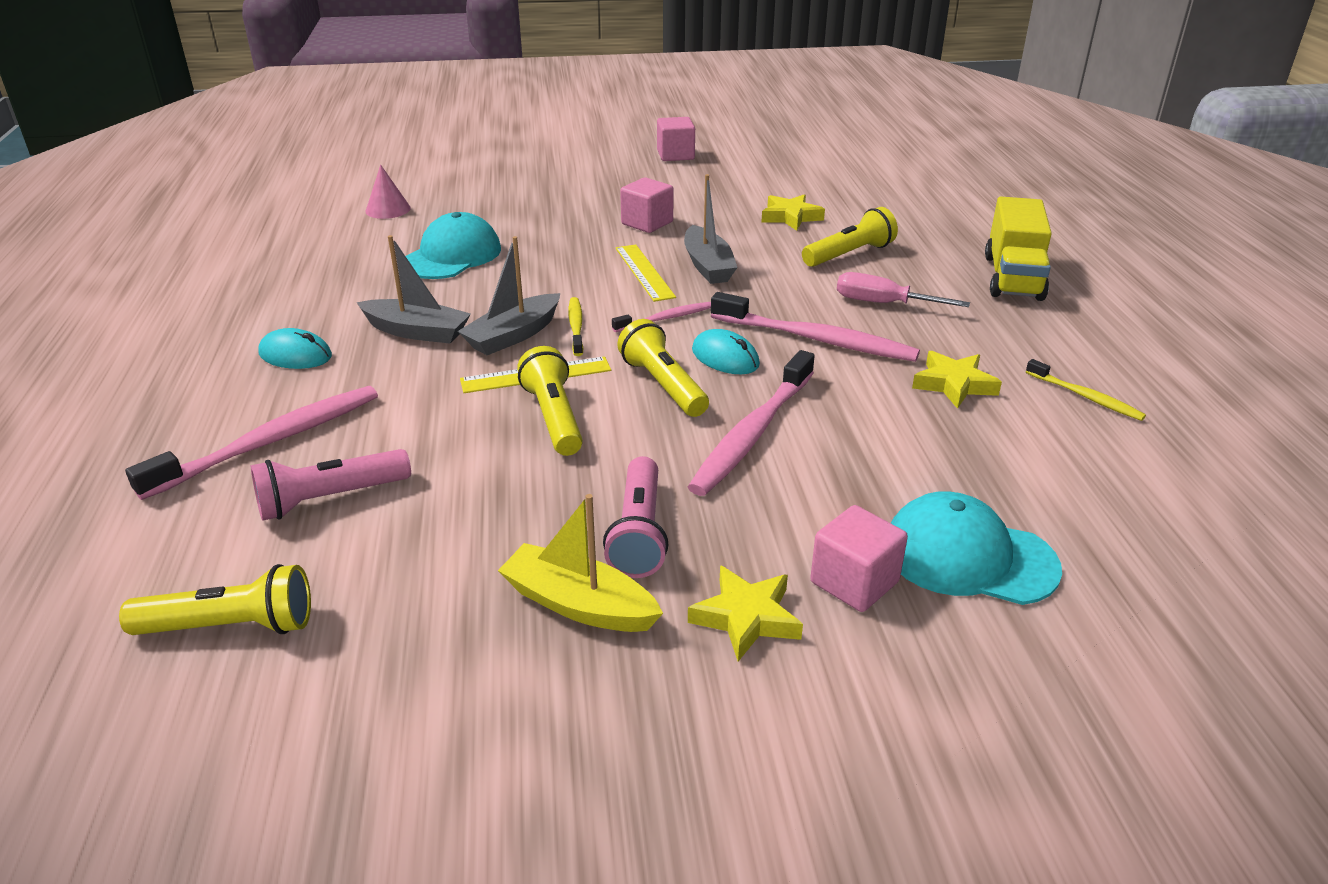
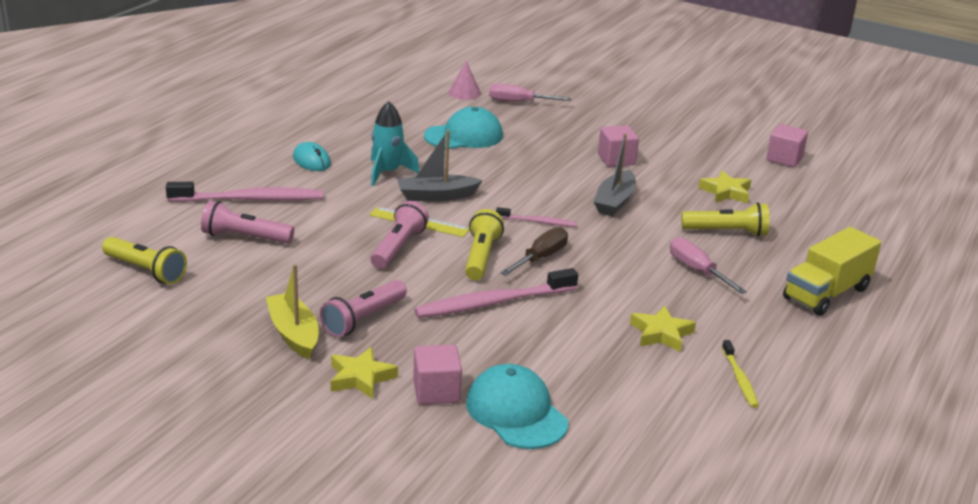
camera: 35 degrees right, 5 degrees down
grey boat [357,235,471,344] -> turquoise rocket [371,101,419,186]
yellow flashlight [517,346,583,456] -> pink flashlight [371,201,429,269]
yellow toothbrush [568,297,584,356] -> none
yellow ruler [616,244,676,302] -> none
pink cube [657,117,695,161] -> pink cube moved to [766,124,808,168]
turquoise mouse [692,329,760,374] -> brown screwdriver [500,227,568,276]
pink toothbrush [711,292,920,362] -> none
none -> pink screwdriver [489,84,571,102]

